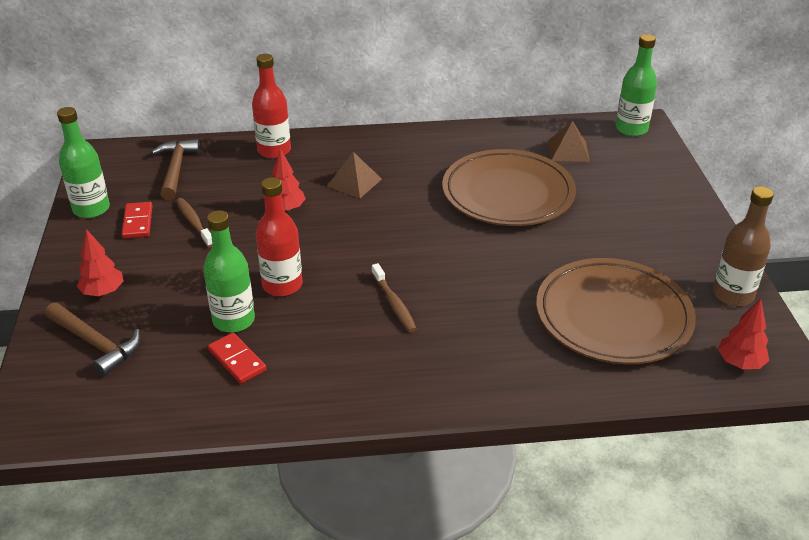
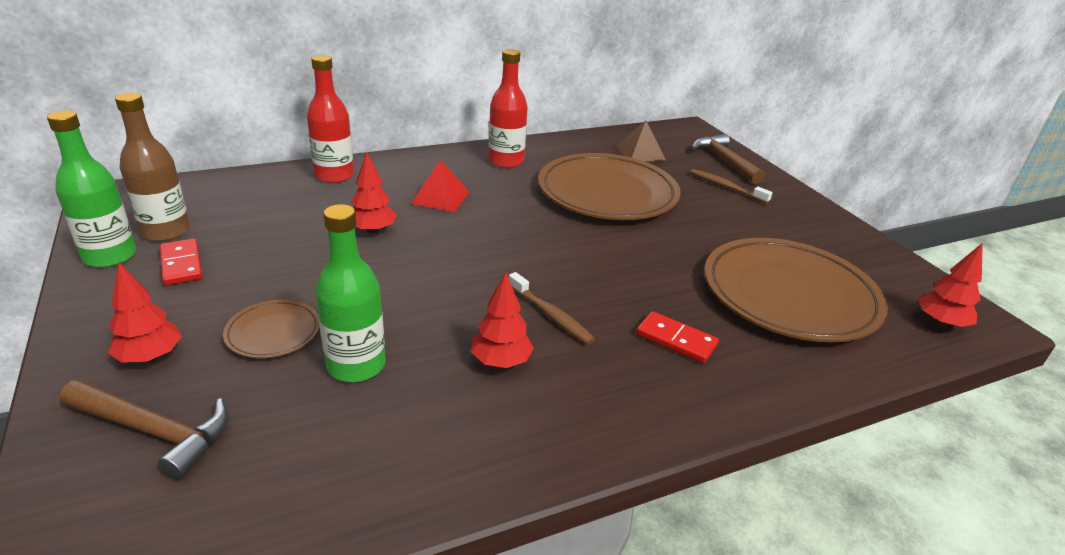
camera: 20 degrees left, 5 degrees down
brown hammer [151,139,200,200] -> brown hammer moved to [692,134,765,184]
brown toothbrush [176,198,212,247] -> brown toothbrush moved to [690,169,773,204]
red domino [208,333,266,384] -> red domino moved to [636,311,719,363]
red bottle [256,177,303,296] -> red bottle moved to [489,49,528,168]
brown pyramid [327,152,382,198] -> red pyramid [411,160,469,212]
green bottle [616,34,657,136] -> none
brown bottle [713,186,774,306] -> brown bottle moved to [115,93,190,241]
none -> brown plate [223,300,320,358]
none -> red tree [471,272,534,368]

